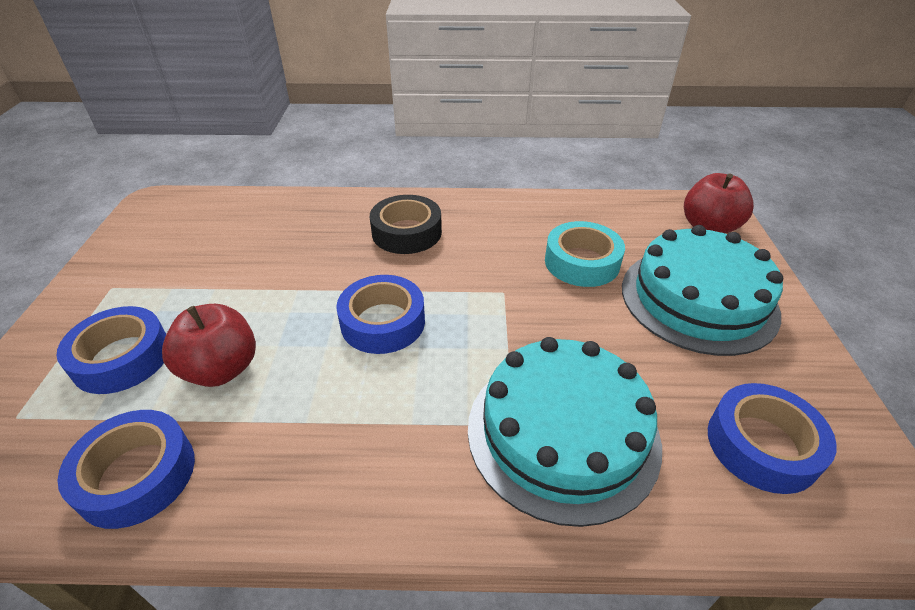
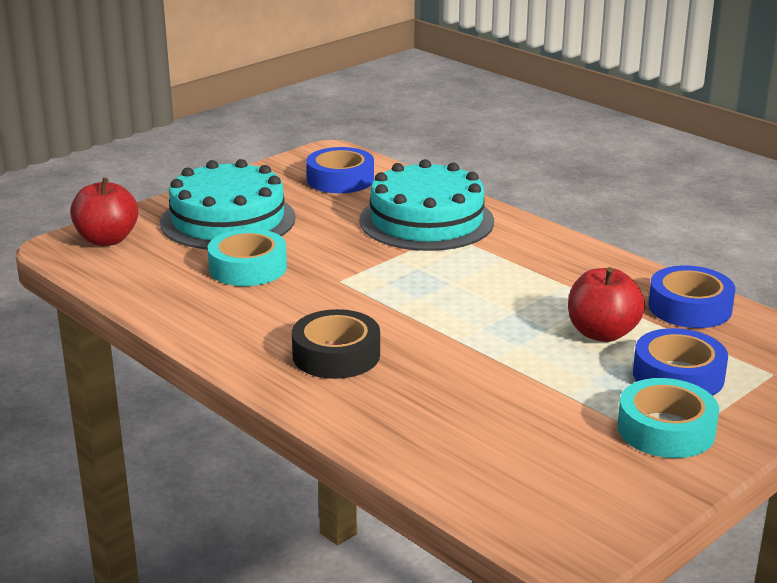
camera: 135 degrees left, 15 degrees down
blue tape [336,275,425,354] -> none
none -> turquoise tape [618,378,719,458]

